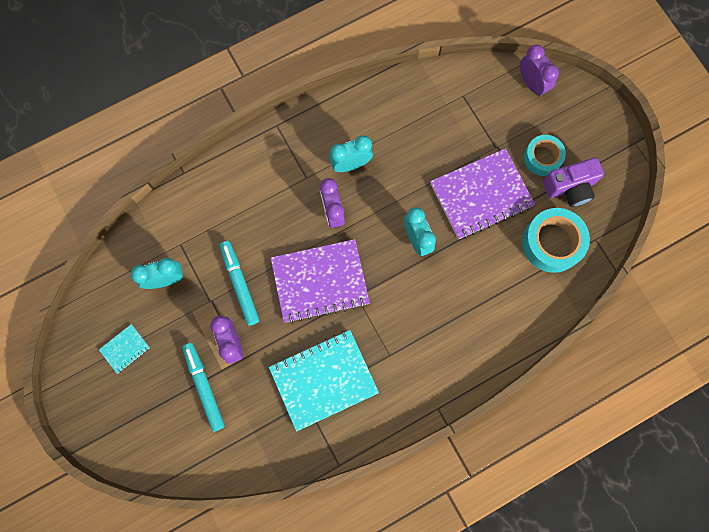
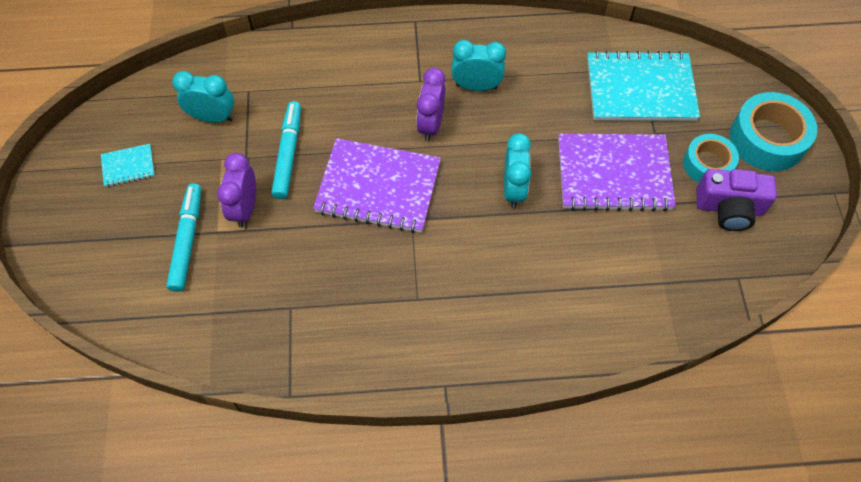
camera: 25 degrees right, 15 degrees down
turquoise notebook [269,330,379,432] -> turquoise notebook moved to [587,51,700,121]
purple clock [520,45,559,97] -> none
turquoise tape [522,208,590,273] -> turquoise tape moved to [730,92,817,171]

